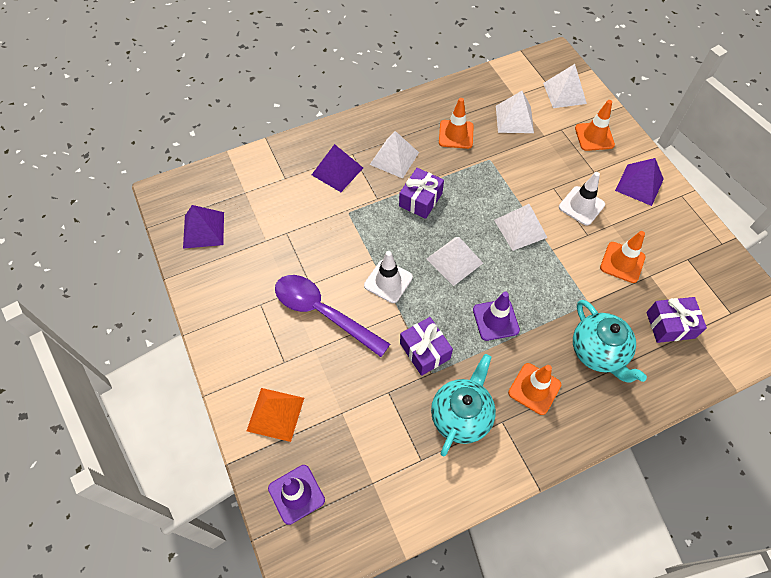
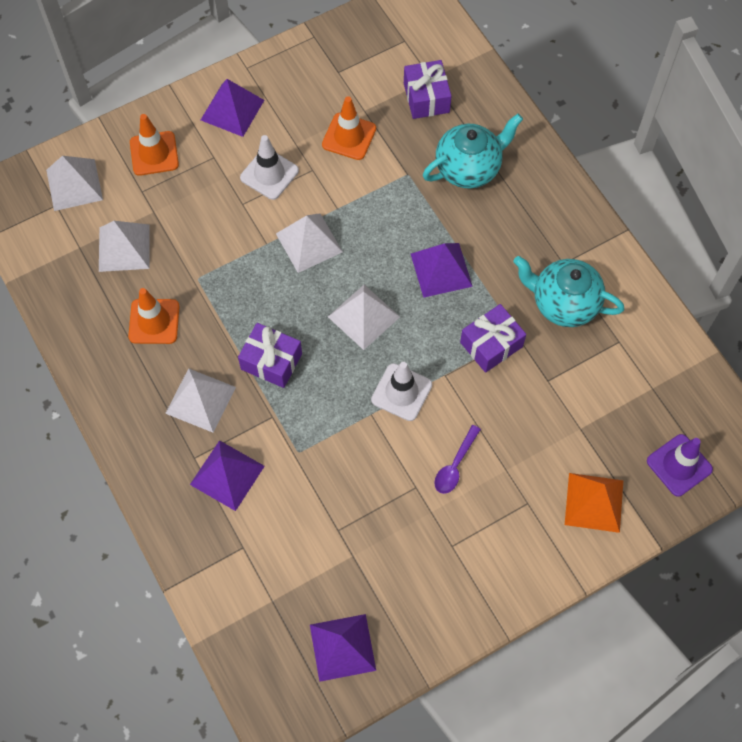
camera: 95 degrees left, 5 degrees up
purple spoon [275,275,390,357] -> purple spoon [434,425,481,494], size x0.48
purple traffic cone [473,291,520,341] -> purple pyramid [411,243,473,298]
orange traffic cone [508,363,561,415] -> none

